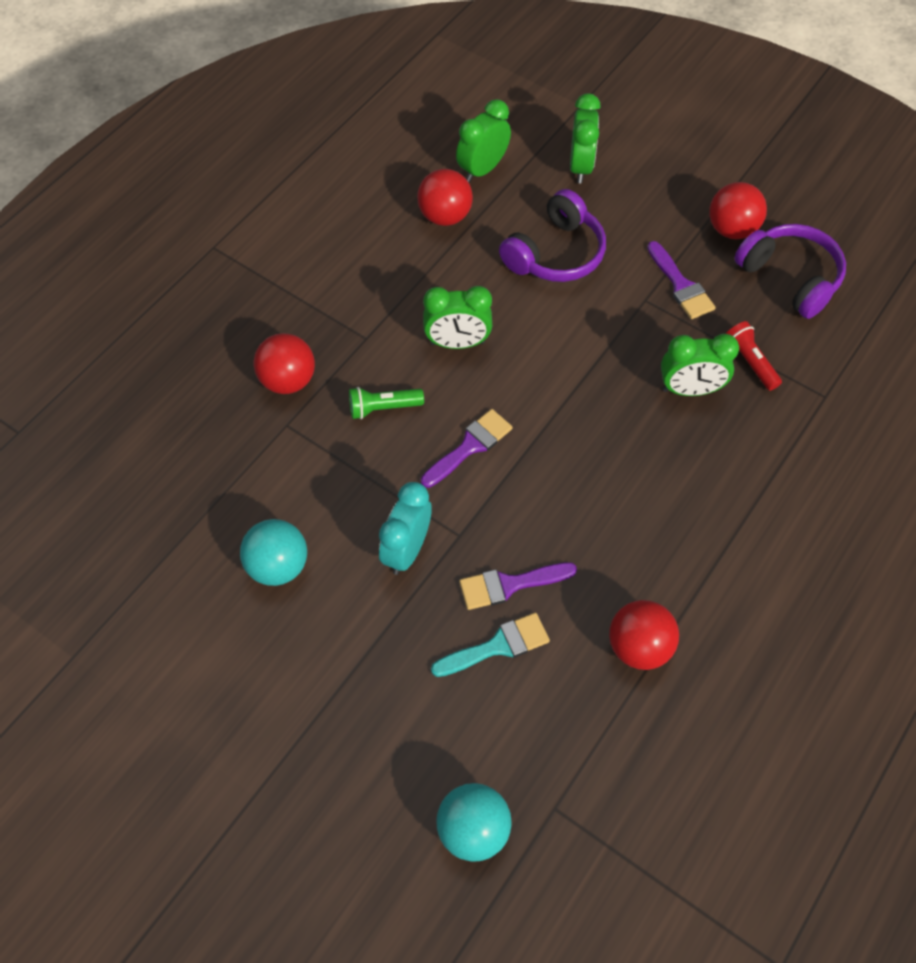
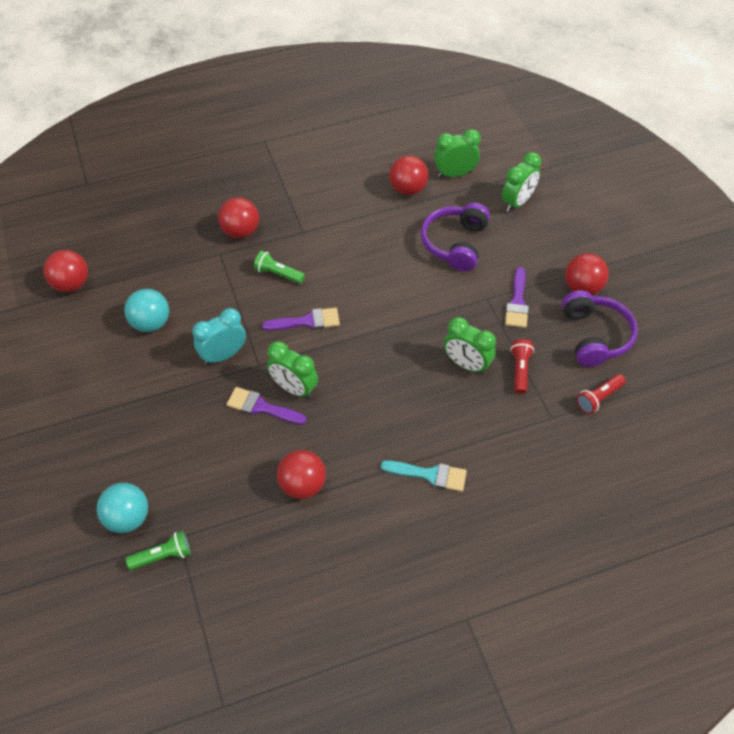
camera: 35 degrees right, 5 degrees down
green clock [423,286,492,349] -> green clock moved to [267,341,318,399]
turquoise brush [431,613,550,677] -> turquoise brush moved to [381,460,467,492]
purple headphones [499,189,606,282] -> purple headphones turned 120 degrees clockwise [421,203,490,271]
none -> red ball [44,250,88,292]
none -> green flashlight [126,531,191,570]
none -> red flashlight [576,374,626,414]

